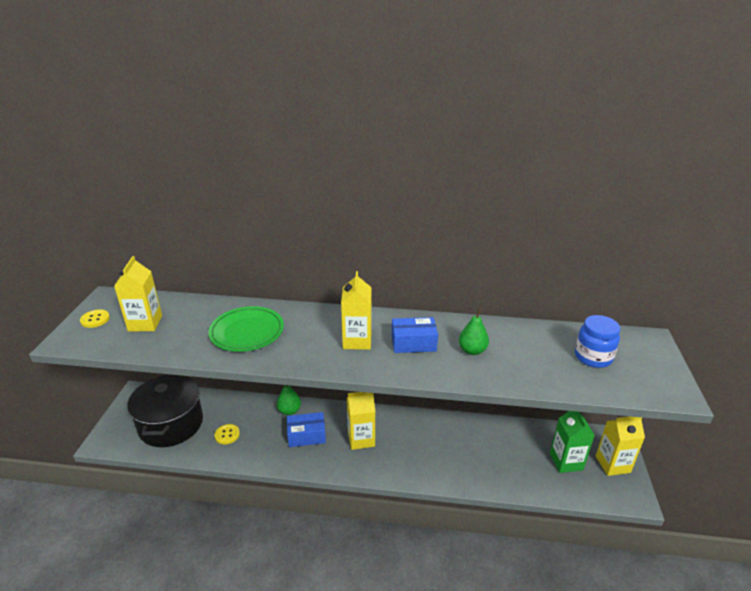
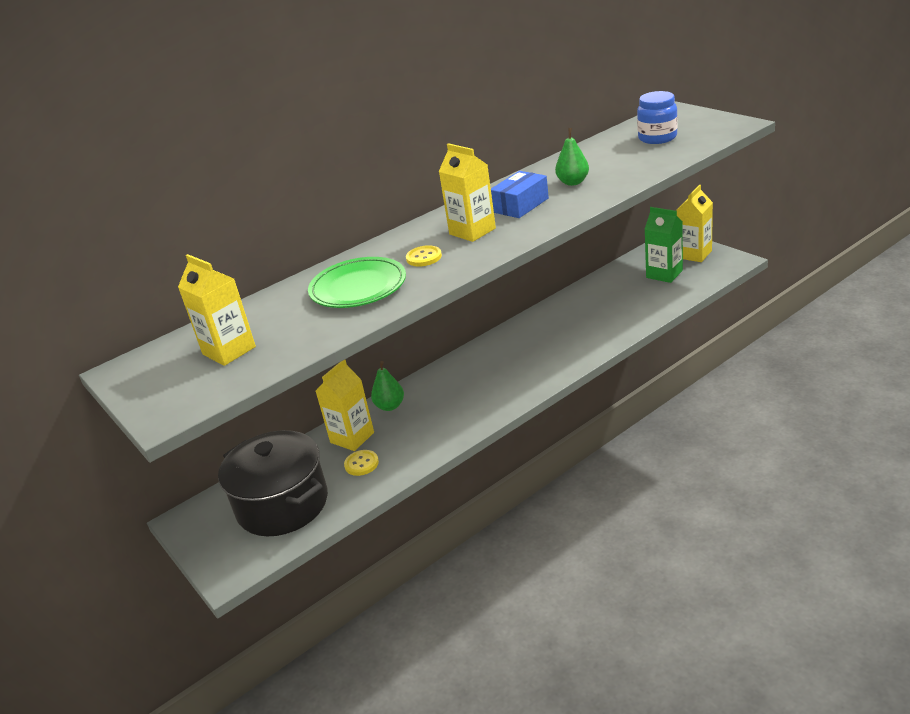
camera: 40 degrees left, 0 degrees up
yellow button [80,309,110,328] -> yellow button moved to [406,245,442,266]
blue box [287,412,326,447] -> none
yellow carton [347,392,375,450] -> yellow carton moved to [316,360,374,451]

